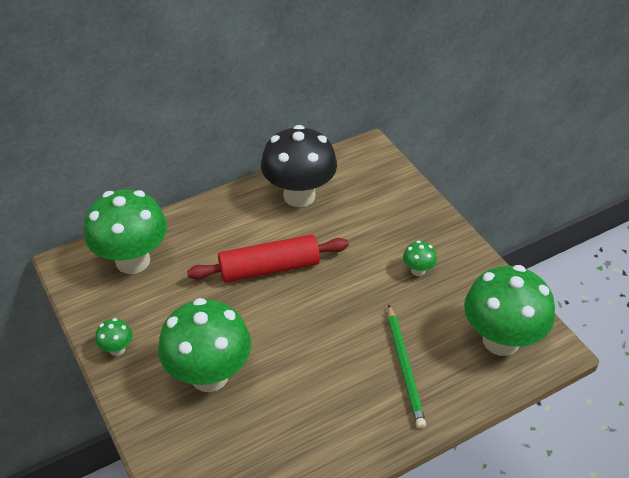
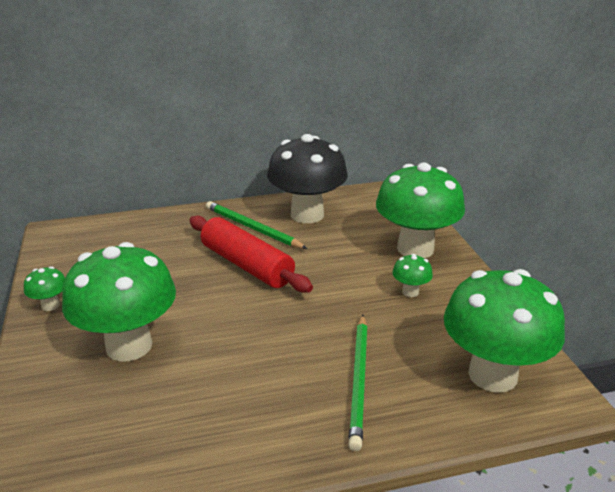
camera: 15 degrees right, 15 degrees down
green mushroom [84,189,167,274] -> green mushroom moved to [376,163,465,258]
red rolling pin [187,234,349,283] -> red rolling pin turned 45 degrees clockwise [189,215,313,293]
none -> green pencil [206,201,308,249]

